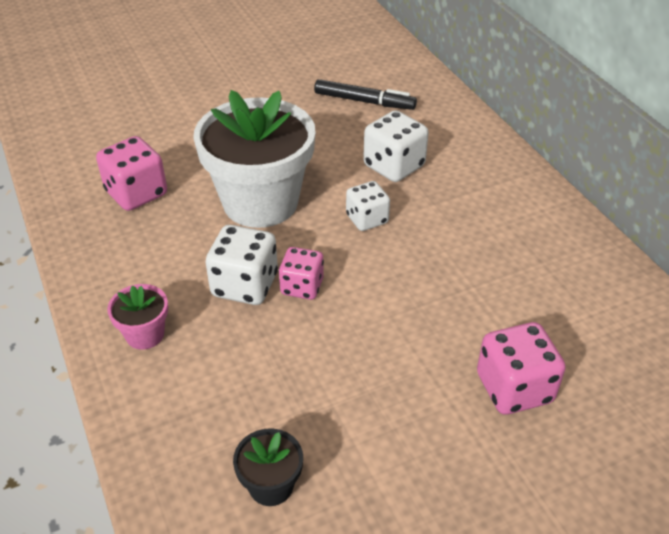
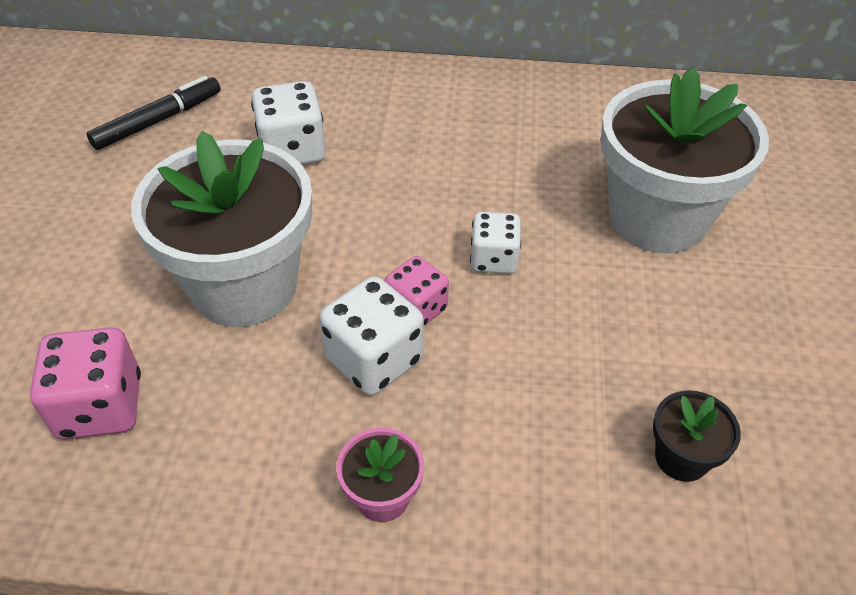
camera: 60 degrees left, 5 degrees up
white dice [346,181,390,231] -> white dice moved to [470,212,521,274]
pink dice [477,322,566,415] -> white flower pot [601,67,769,253]

